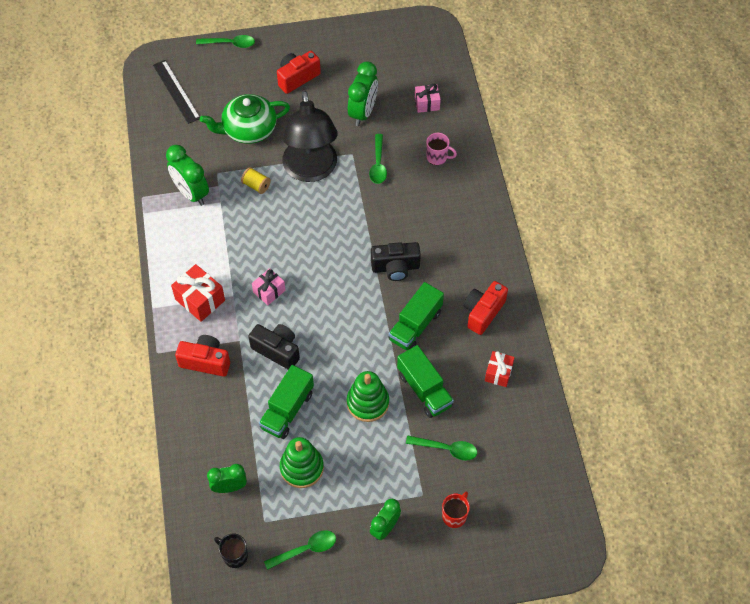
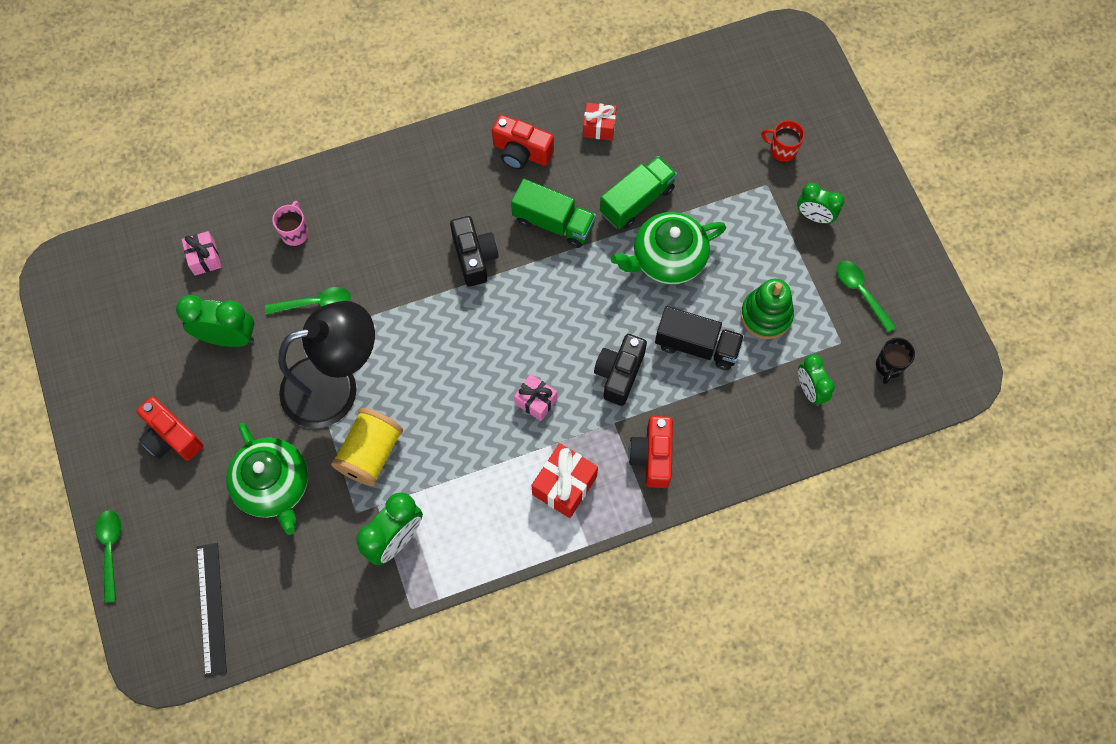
camera: 100 degrees left, 10 degrees up
black ruler [153,60,200,124] -> black ruler turned 60 degrees counterclockwise [197,543,227,677]
yellow spool [241,167,271,194] -> yellow spool [331,408,403,486], size x1.88
green truck [259,365,314,439] -> black truck [655,306,744,370]
green stacking toy [347,371,389,422] -> green teapot [611,212,726,285]
green spoon [406,436,477,461] -> none

